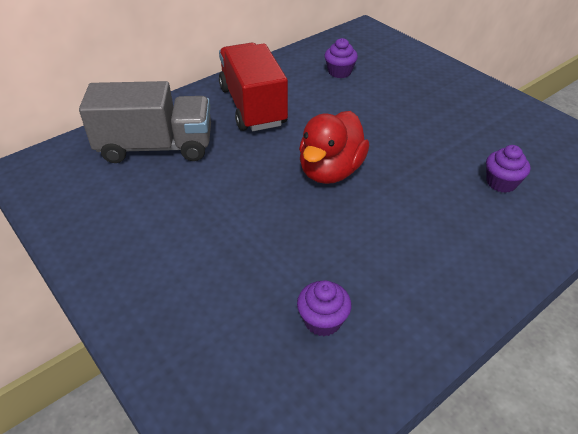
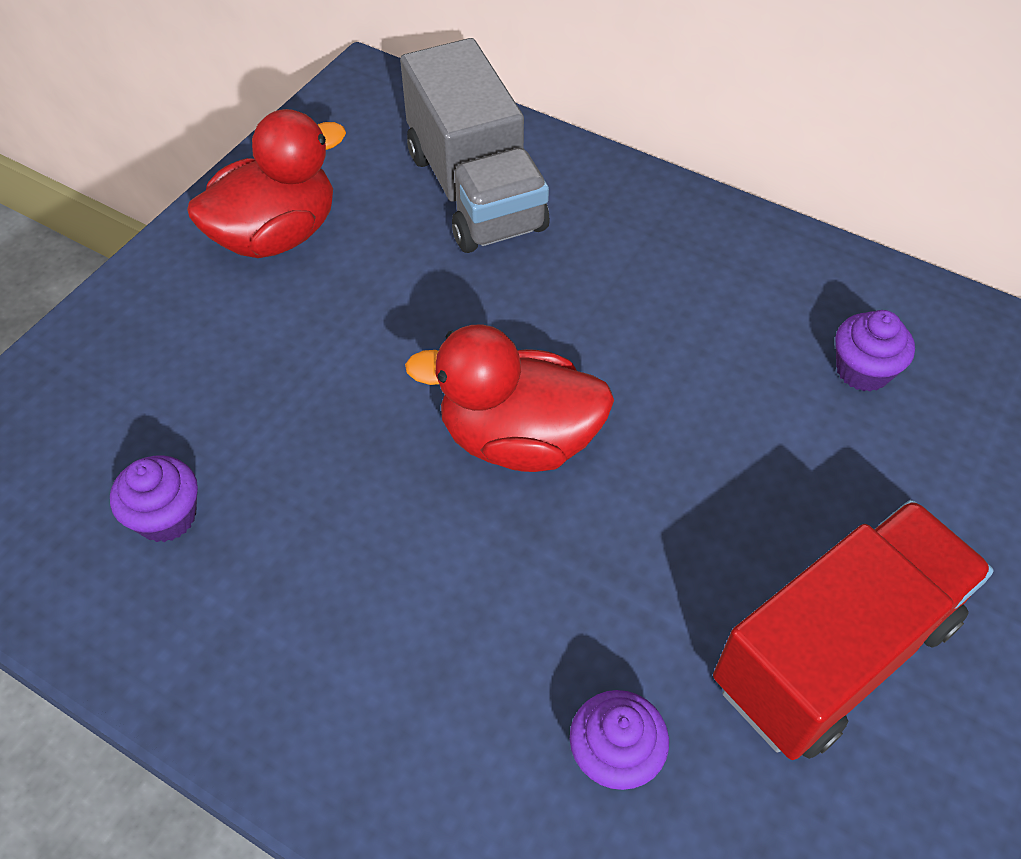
camera: 70 degrees right, 10 degrees up
red truck [219,42,288,131] -> red truck moved to [713,500,993,760]
none -> red duck [187,109,346,258]

